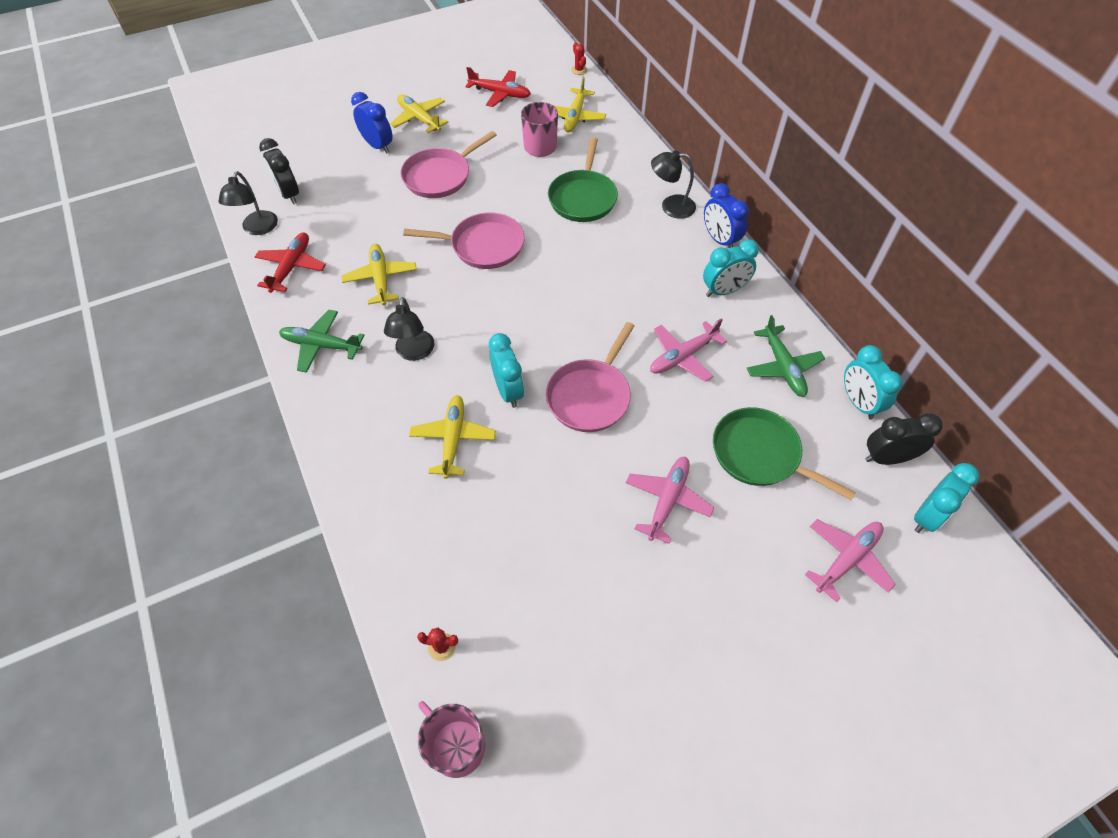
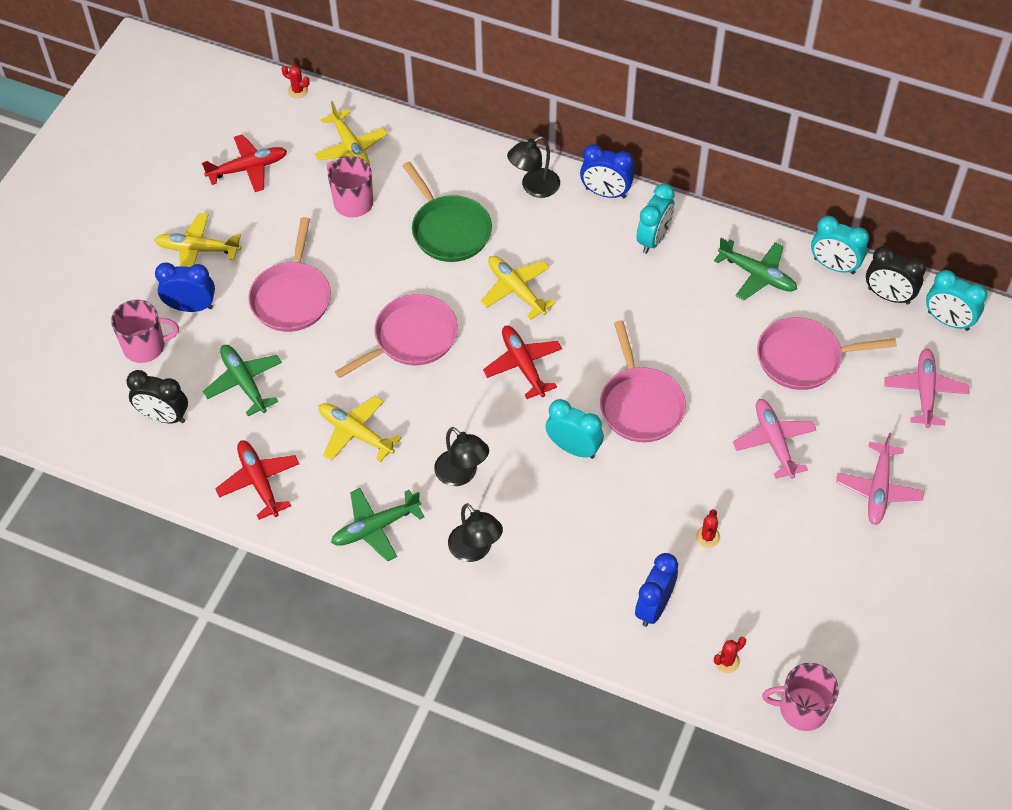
camera: 40 degrees left, 0 degrees up
black lamp [218,171,278,235] -> black lamp moved to [448,503,503,562]
yellow plane [409,395,496,479] -> yellow plane moved to [481,256,556,320]
pink plane [650,318,727,382] -> pink plane moved to [836,433,924,525]
green pan [713,407,856,500] -> pink pan [757,317,897,390]
black clock [865,413,943,465] -> black clock turned 105 degrees counterclockwise [866,246,926,305]
turquoise clock [914,463,979,533] -> turquoise clock turned 120 degrees clockwise [926,270,987,331]
none -> pink mug [111,300,179,363]
none -> green plane [203,345,282,417]
none -> red plane [483,326,562,399]
none -> blue clock [635,553,678,627]
none -> red cactus [696,509,720,548]

